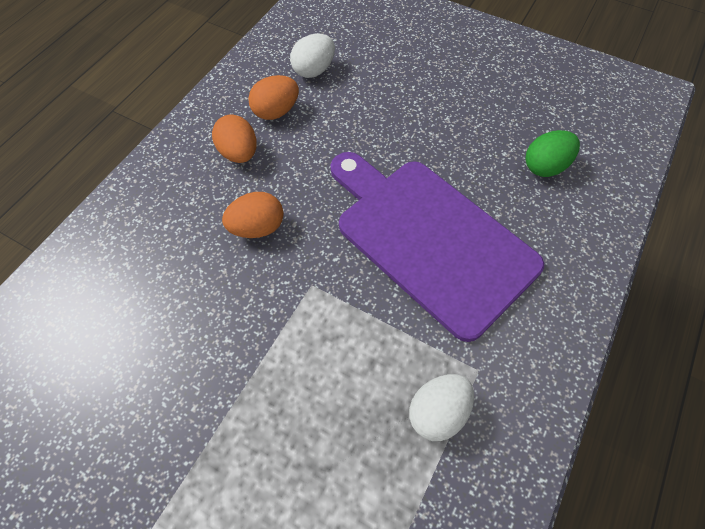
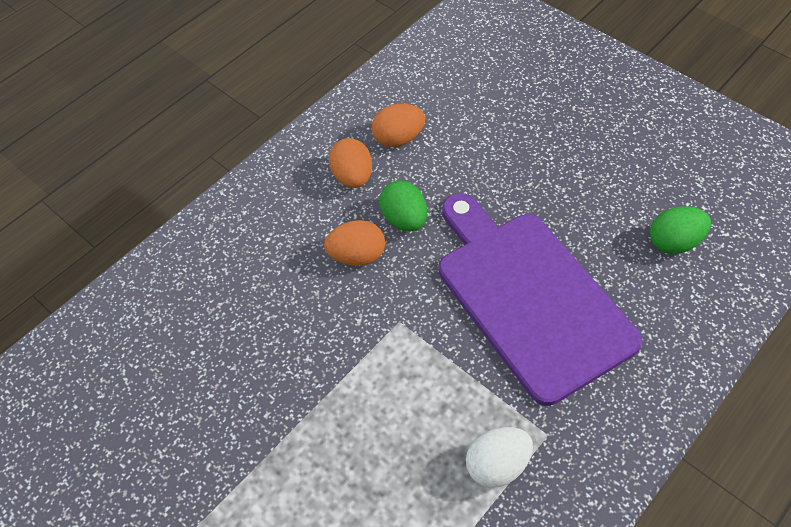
camera: 15 degrees right, 5 degrees down
white egg [290,34,335,78] -> none
none -> green egg [379,180,427,231]

